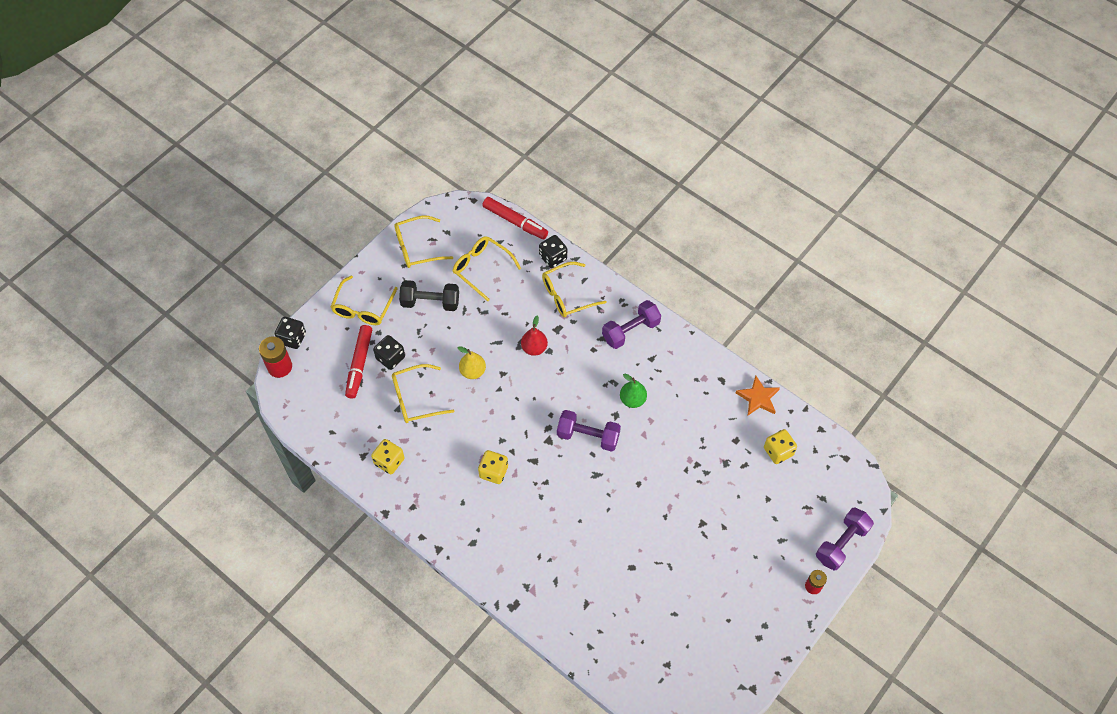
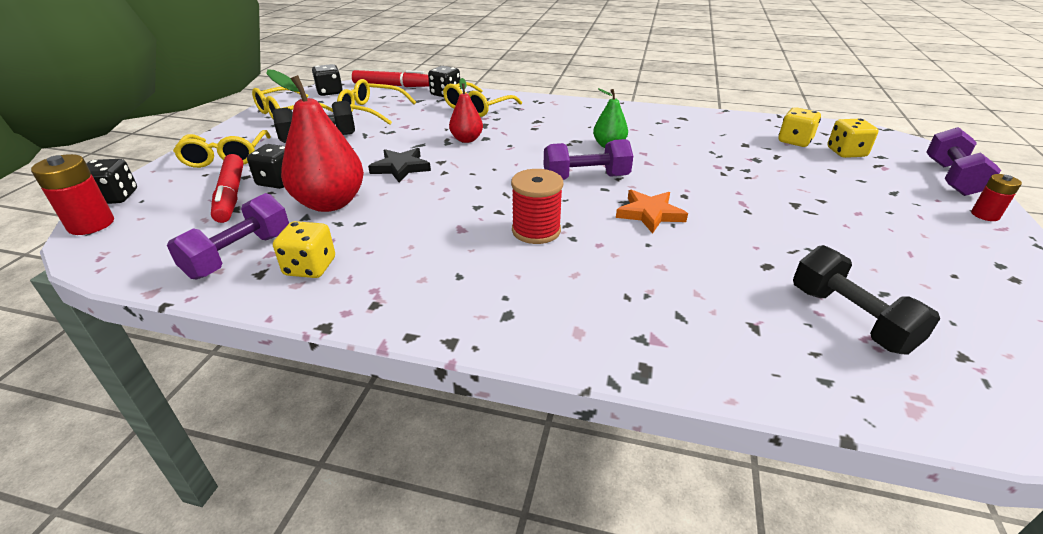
camera: 25 degrees left, 25 degrees down
yellow glasses [392,364,454,423] -> red pear [267,69,364,212]
yellow pear [457,346,486,379] -> black star [368,148,431,182]
yellow dice [478,450,508,484] -> yellow dice moved to [827,119,879,158]
purple dumbbell [602,300,661,349] -> purple dumbbell moved to [167,193,289,279]
orange star [736,376,780,415] -> orange star moved to [616,190,688,234]
none -> black dice [312,64,343,96]
none -> red spool [511,169,563,244]
none -> black dumbbell [793,245,940,355]

